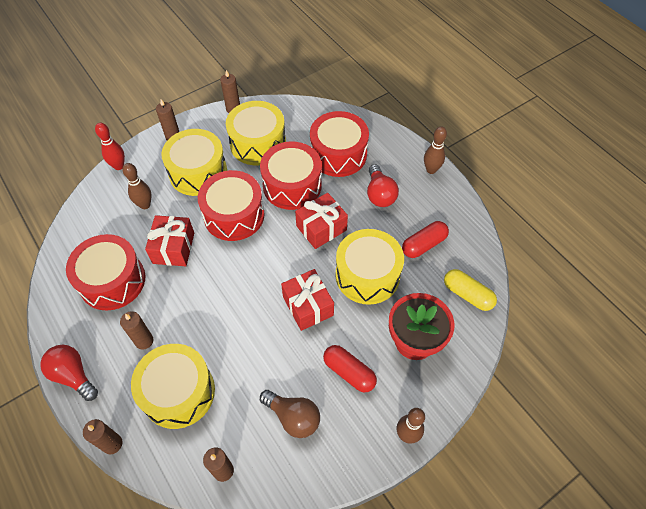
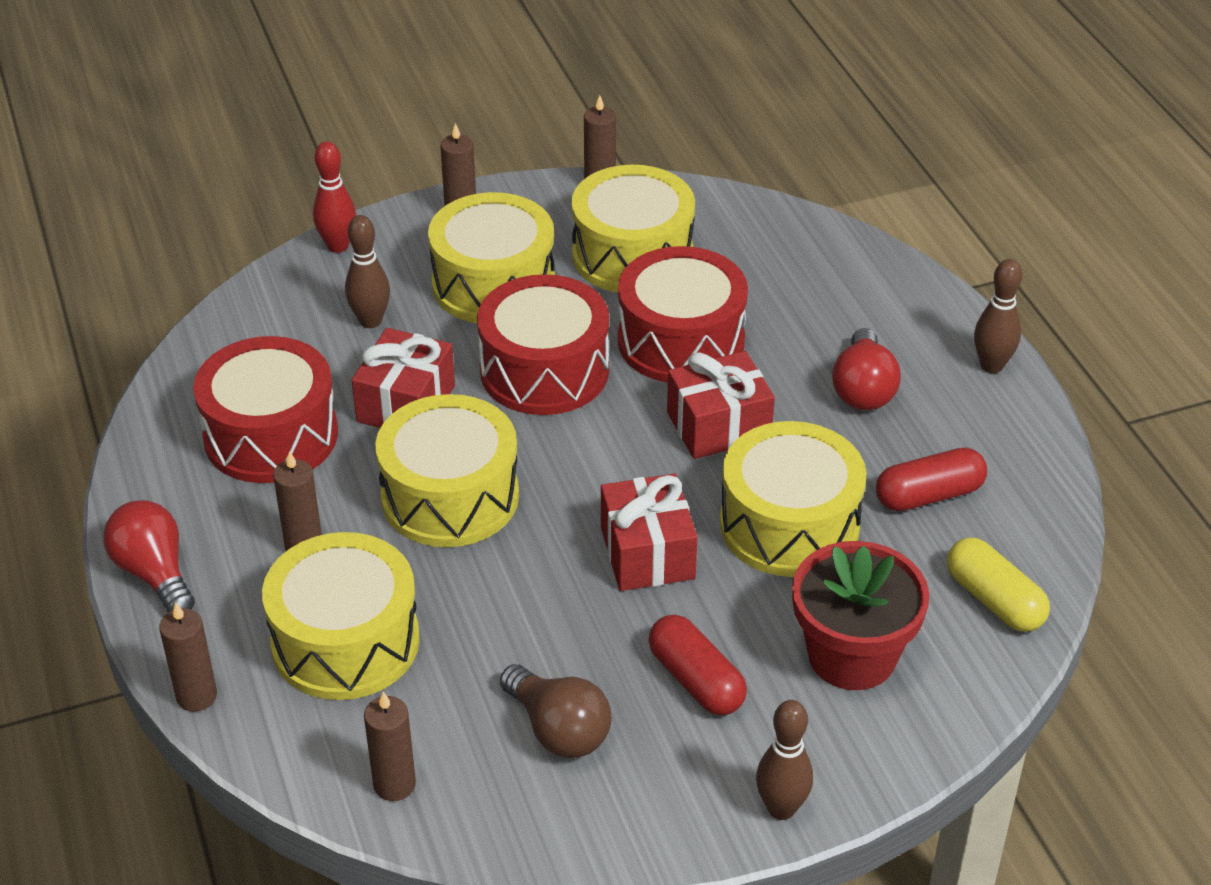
camera: 15 degrees right, 15 degrees down
red drum [310,111,369,177] -> none
none -> yellow drum [375,394,519,547]

